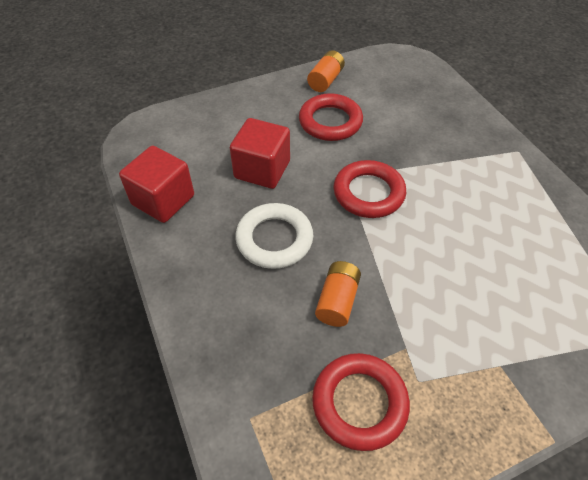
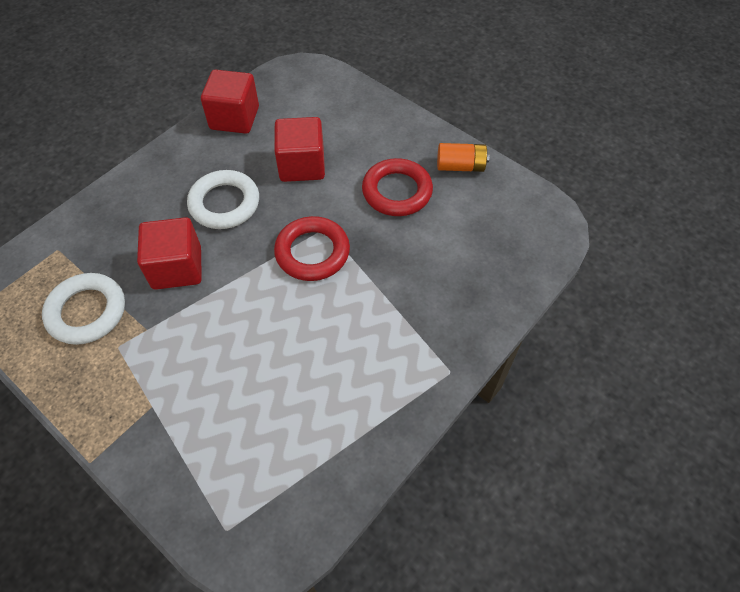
camera: 65 degrees right, 5 degrees up
red ring [312,353,410,451] -> white ring [42,273,125,345]
orange battery [315,261,361,327] -> red cube [137,217,202,290]

